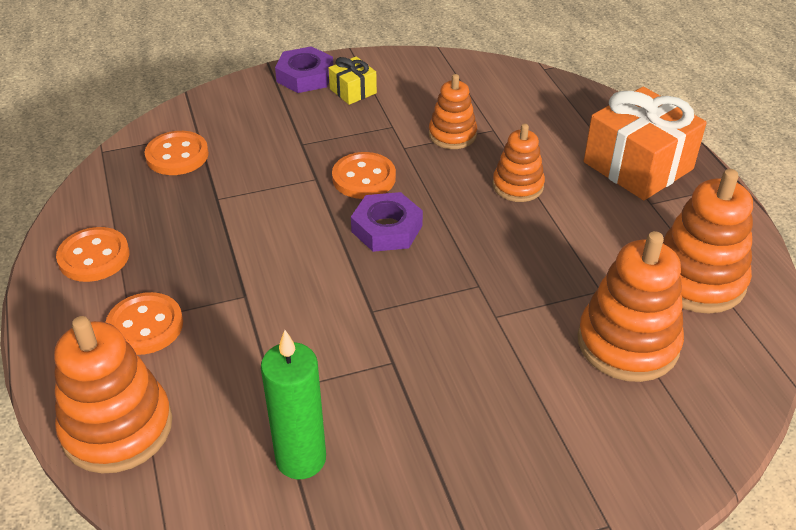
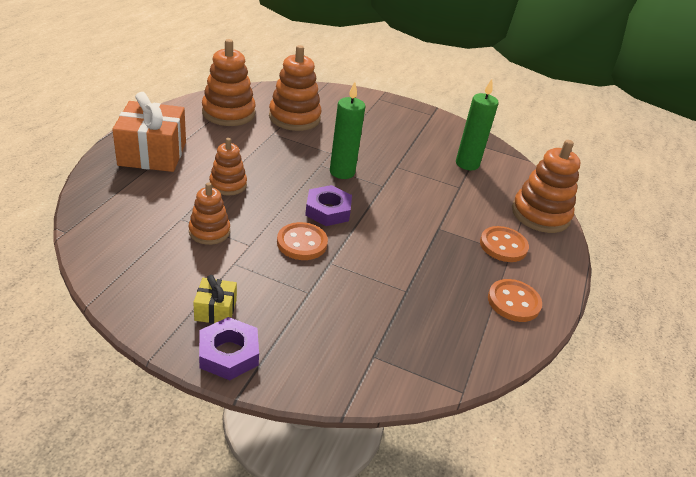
camera: 145 degrees left, 5 degrees down
orange button [145,131,209,175] -> none
none -> green candle [330,82,366,179]

